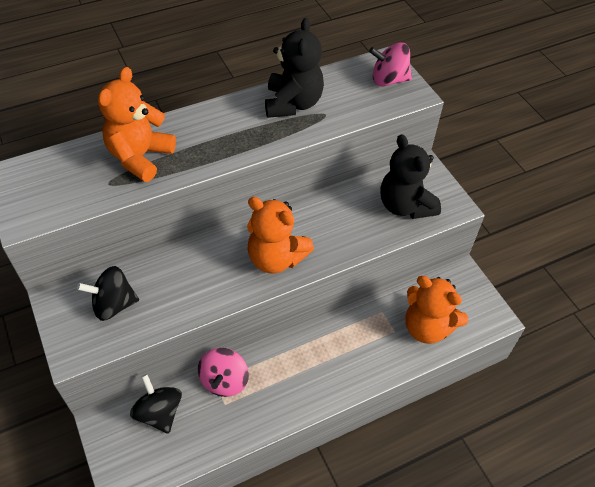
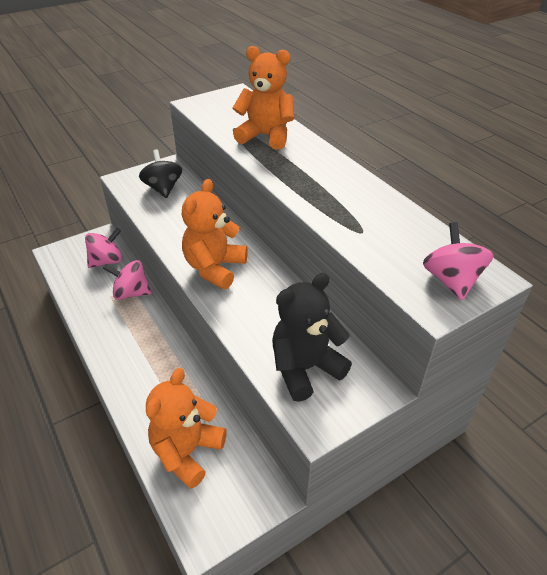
camera: 85 degrees right, 10 degrees down
black spinning top [130,374,182,434] -> pink spinning top [85,228,122,268]
black teddy bear [265,18,324,118] -> none

